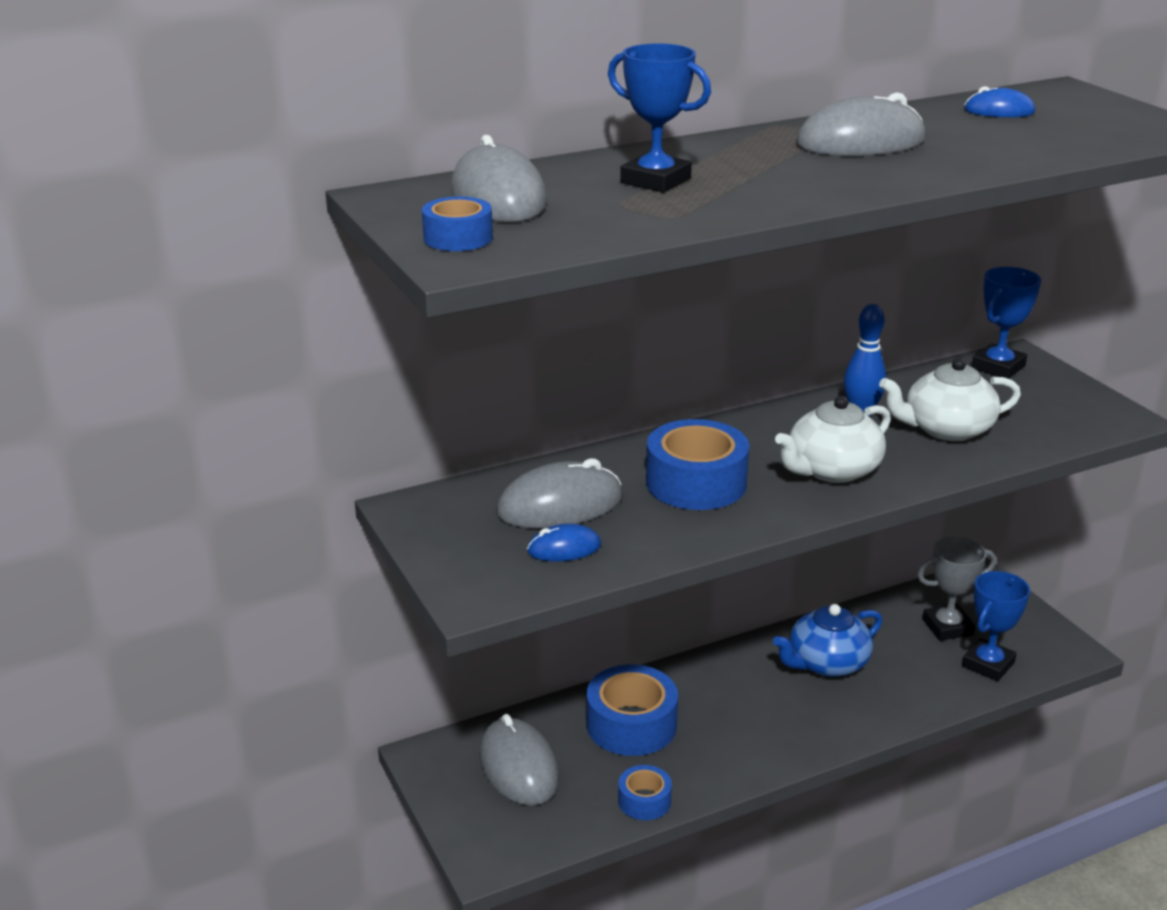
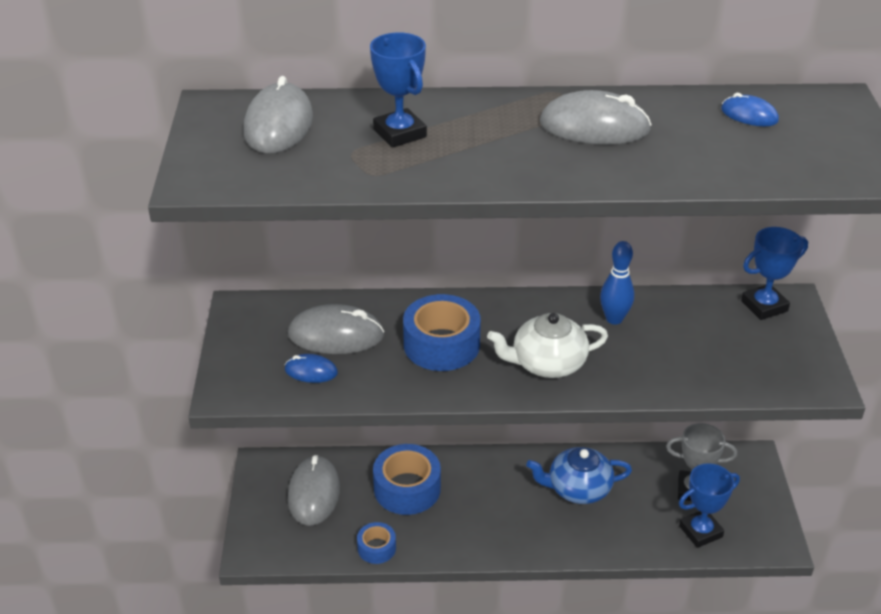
camera: 25 degrees right, 10 degrees up
blue tape [422,196,493,251] -> none
white teapot [879,358,1021,441] -> none

